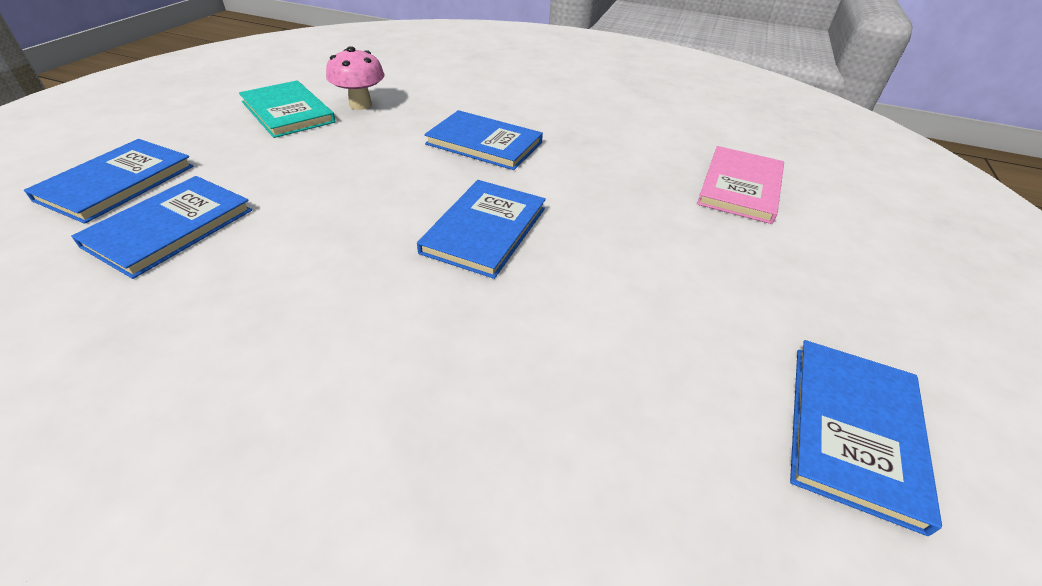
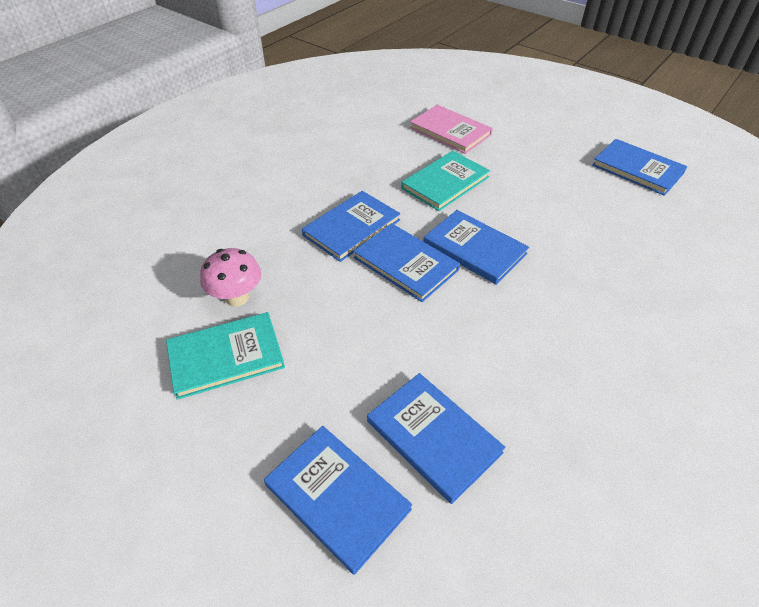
camera: 70 degrees left, 5 degrees up
none -> blue book [353,223,460,302]
none -> turquoise book [401,151,490,211]

